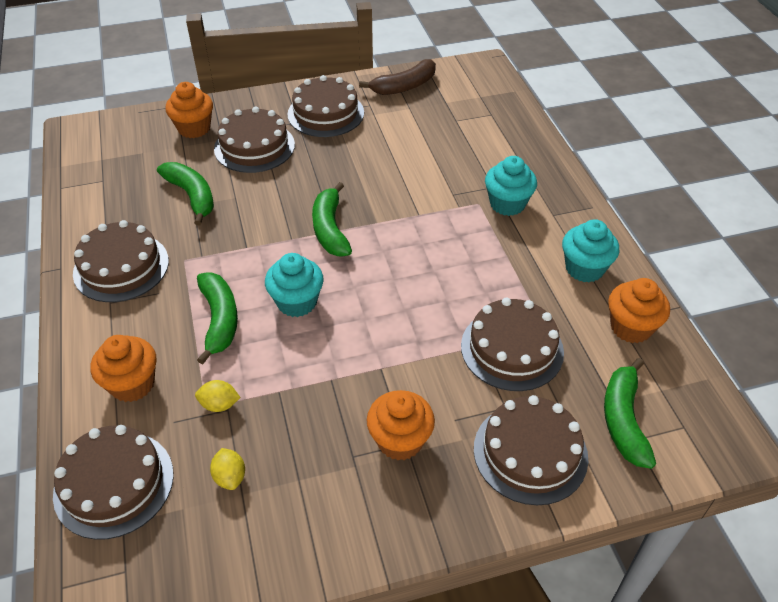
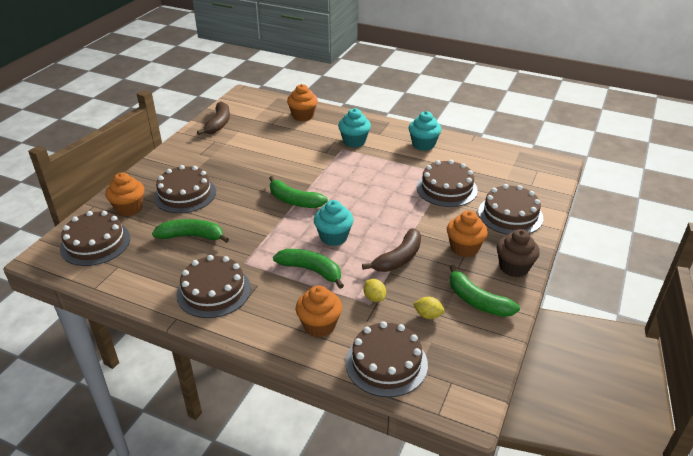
camera: 50 degrees left, 10 degrees down
yellow lemon [195,380,241,412] -> yellow lemon turned 75 degrees counterclockwise [363,279,386,302]
brown cake [287,75,364,137] -> brown cake moved to [60,211,130,266]
green banana [604,358,656,469] -> green banana moved to [449,265,520,317]
orange cupcake [608,278,670,343] -> orange cupcake moved to [287,84,318,121]
none -> brown banana [362,228,421,272]
none -> brown cupcake [497,229,540,277]

